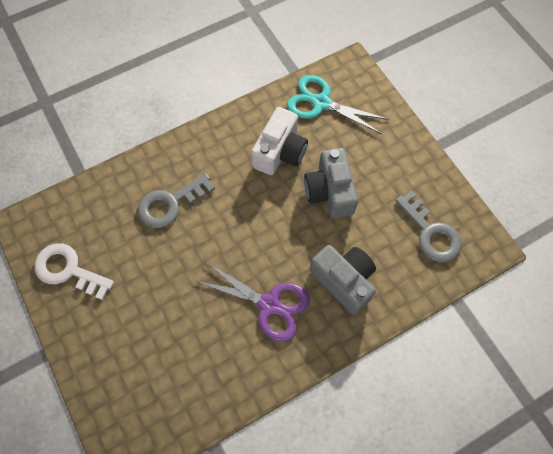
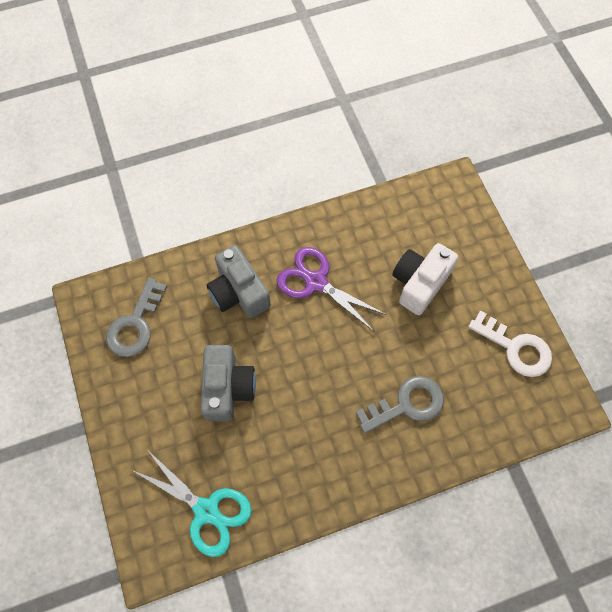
camera: 170 degrees left, 0 degrees up
white camera [251,107,308,175] -> white camera moved to [392,243,458,315]
grey key [396,191,462,262] -> grey key turned 135 degrees counterclockwise [106,278,167,357]

